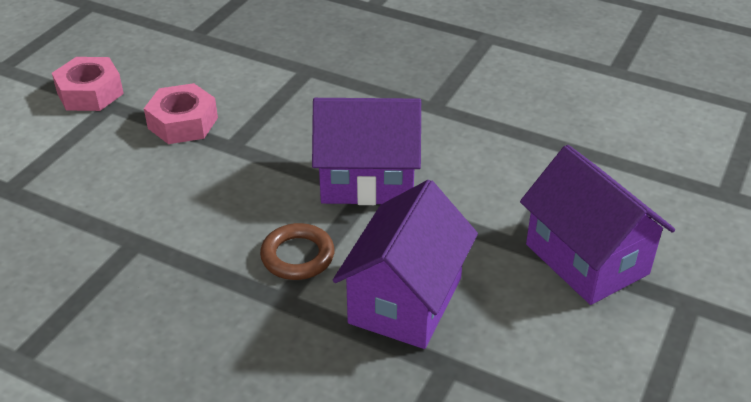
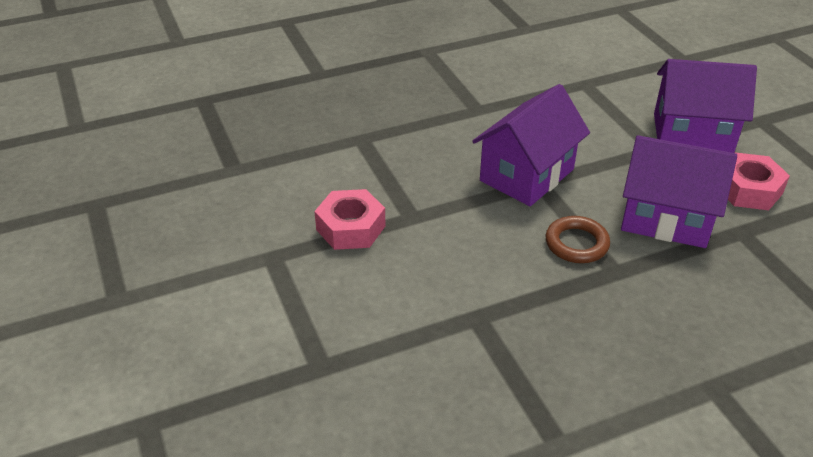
camera: 50 degrees left, 0 degrees up
pink nut [52,57,124,111] -> pink nut moved to [728,152,790,210]
purple house [333,180,478,349] -> purple house turned 45 degrees counterclockwise [621,135,737,248]

